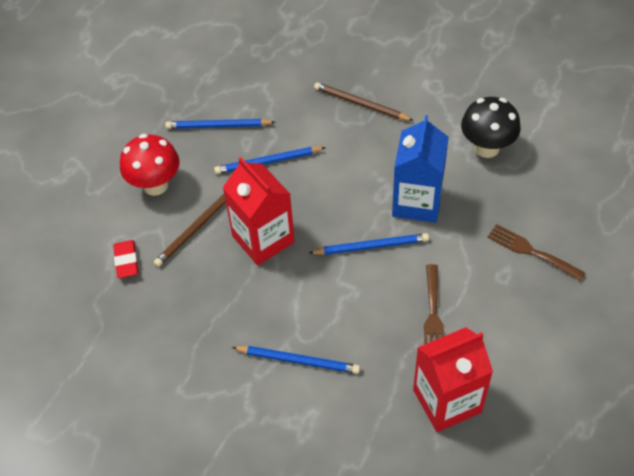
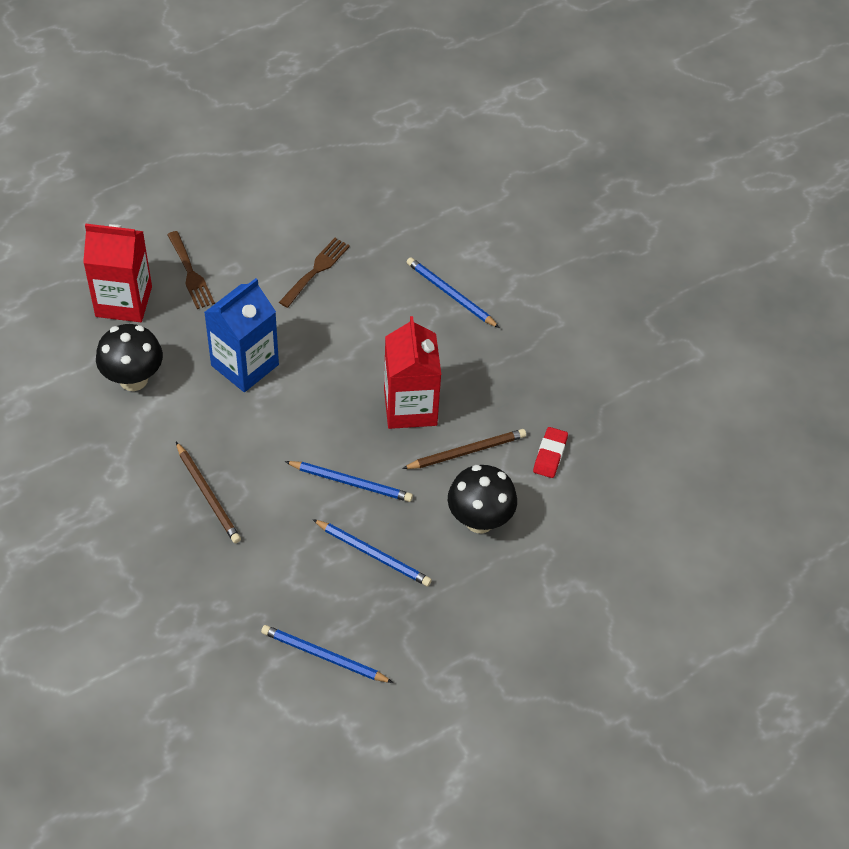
camera: 155 degrees left, 0 degrees up
red mushroom [120,134,179,196] -> black mushroom [448,465,517,533]
blue pencil [309,233,429,255] -> blue pencil moved to [261,625,393,683]
red carton [413,327,493,432] -> red carton moved to [83,224,152,322]

